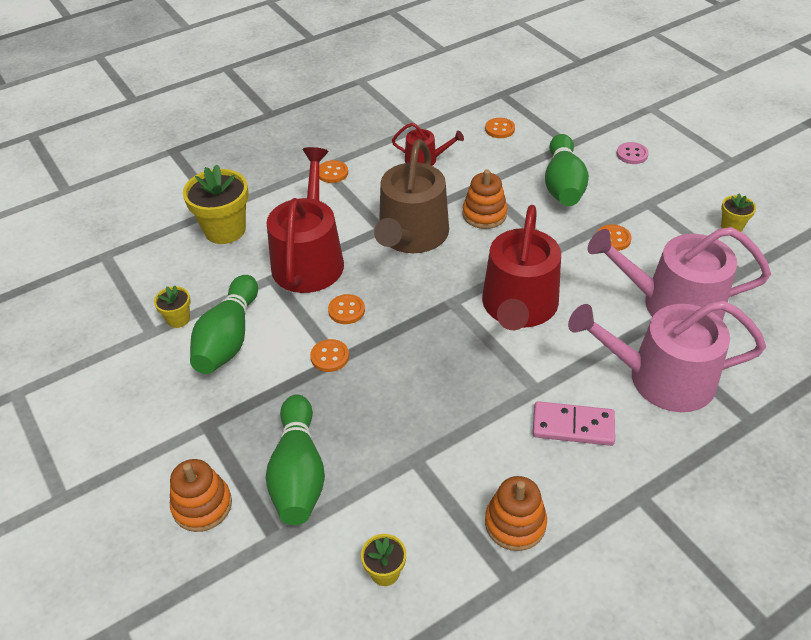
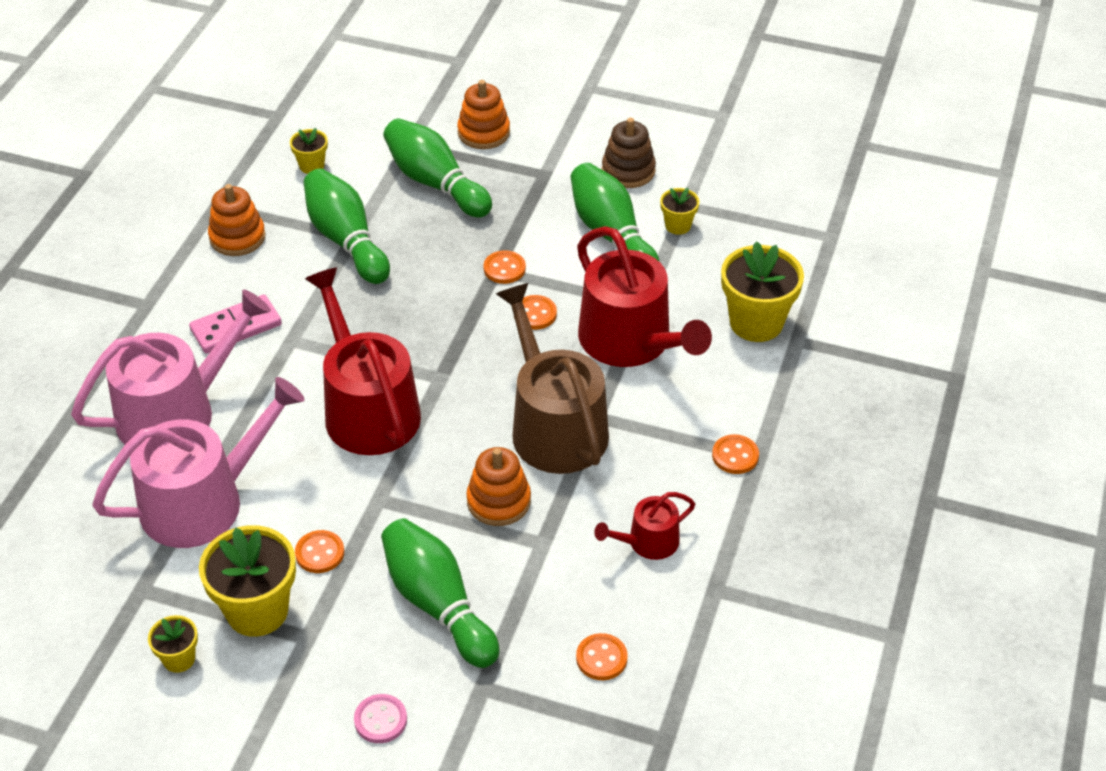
camera: 140 degrees right, 0 degrees up
none -> yellow flower pot [199,525,296,637]
none -> green bowling pin [304,169,390,284]
none -> brown stacking toy [602,118,656,188]

